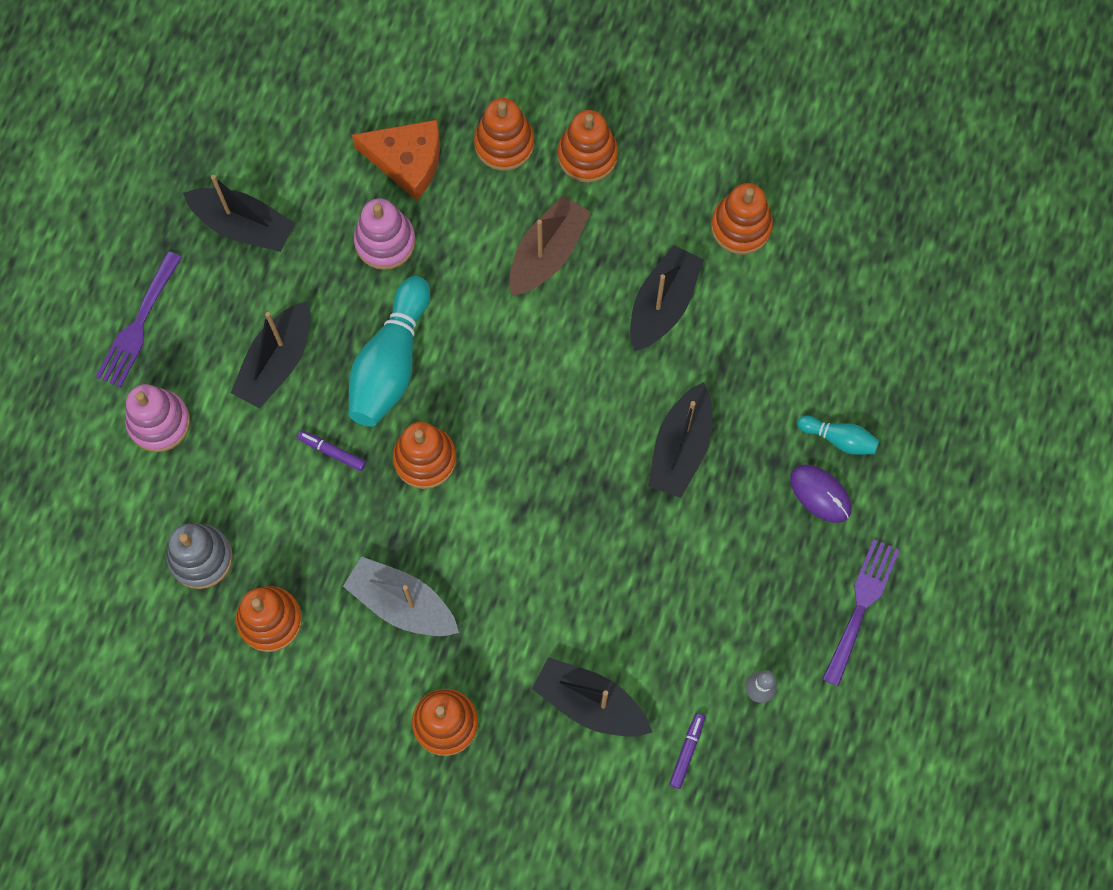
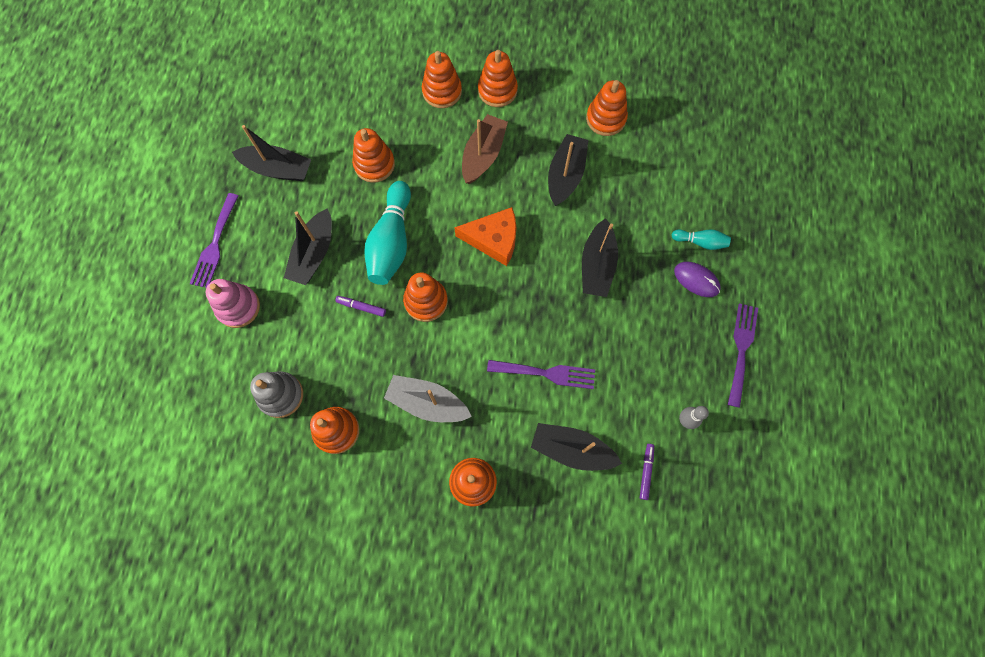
camera: 10 degrees left, 0 degrees up
orange cheese [352,120,440,200] -> orange cheese moved to [454,207,516,266]
pink stacking toy [354,198,416,270] -> orange stacking toy [352,128,395,183]
none -> purple fork [487,360,595,389]

